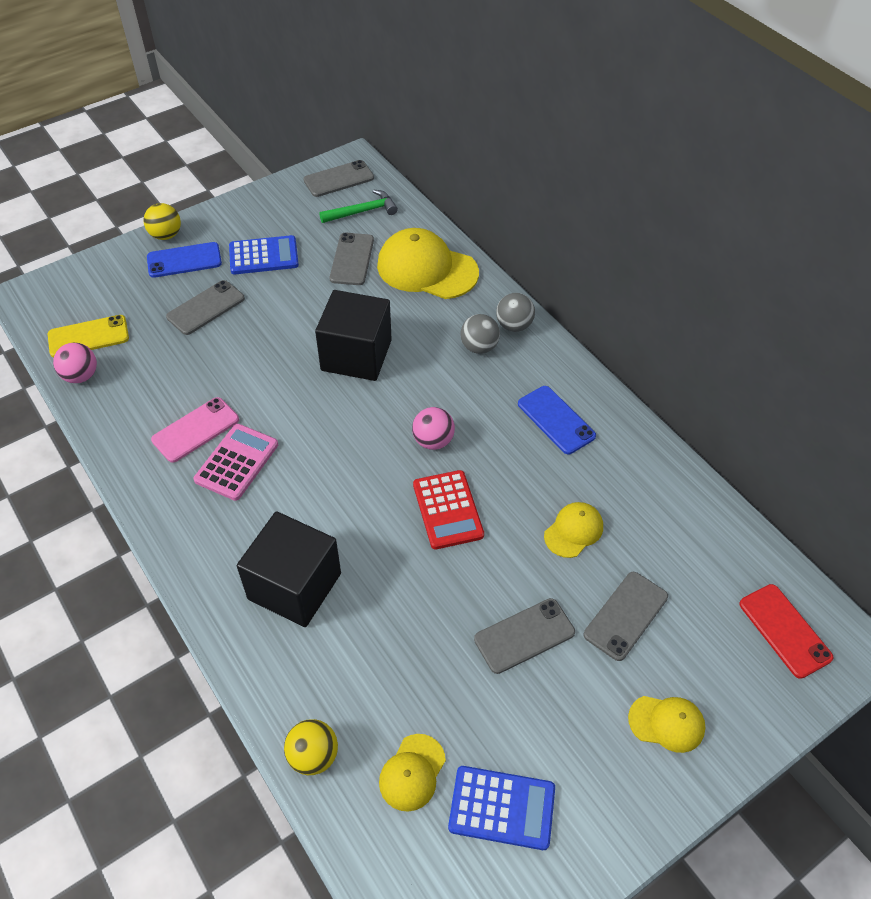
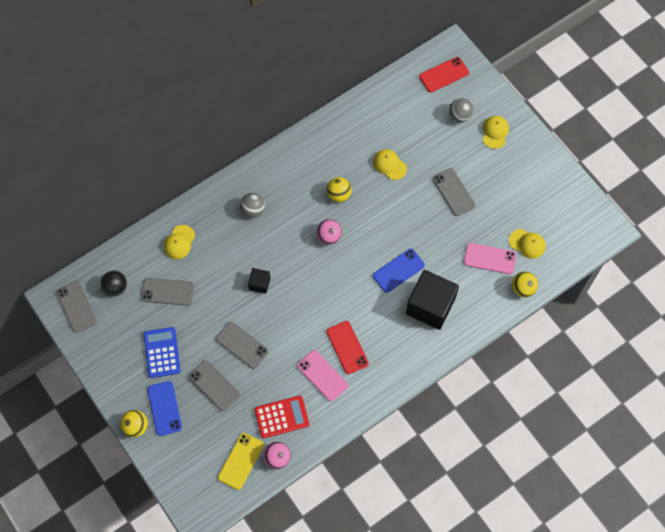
camera: 90 degrees left, 15 degrees up
yellow phone [48,315,129,357] -> yellow phone turned 45 degrees clockwise [218,433,264,490]
pink calculator [194,424,278,501] -> red phone [326,321,369,374]
black cube [315,290,392,381] -> black cube [248,268,270,294], size x0.47
green hammer [319,190,398,223] -> black ball [101,271,127,296]
yellow cap [377,228,479,299] -> yellow cap [164,225,195,259], size x0.52
red calculator [413,470,484,550] -> red calculator moved to [254,396,309,439]
blue calculator [448,766,555,850] -> none
grey ball [496,293,535,332] -> grey ball moved to [449,98,474,123]
blue phone [518,386,596,454] -> blue phone moved to [373,249,425,293]
grey phone [584,572,668,661] -> grey phone moved to [216,322,269,369]
none -> yellow ball [327,177,352,202]
none -> pink phone [464,243,516,274]

